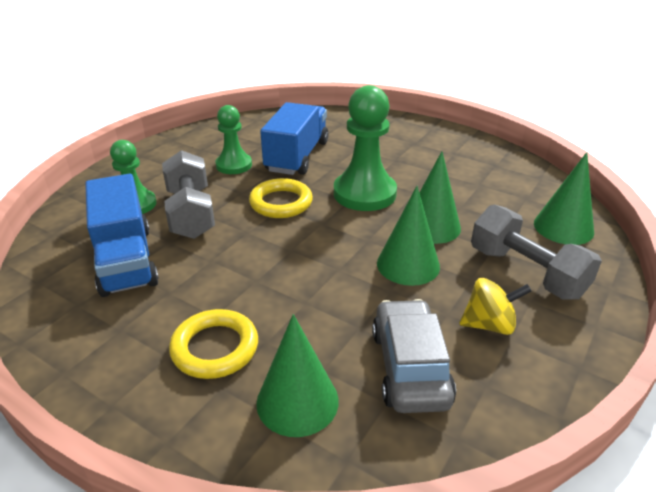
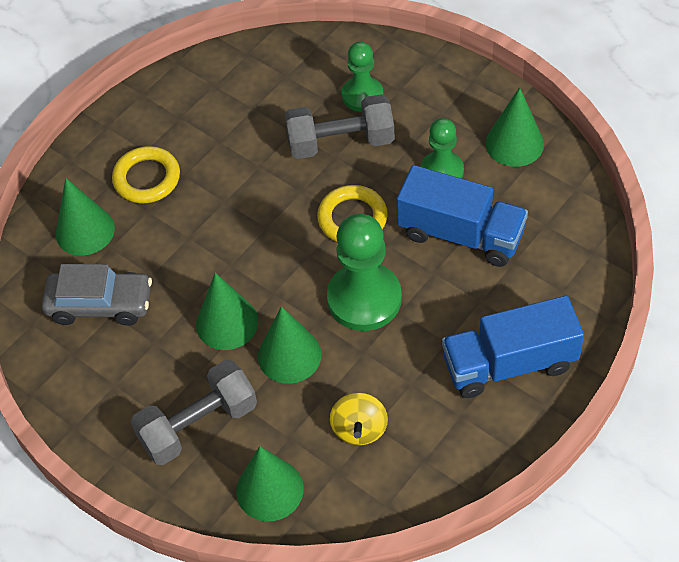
camera: 100 degrees right, 20 degrees up
blue truck [85,174,159,297] -> blue truck moved to [442,296,584,398]
yellow spinning top [459,278,532,335] -> yellow spinning top moved to [330,392,388,445]
none -> green cone [486,87,544,167]

